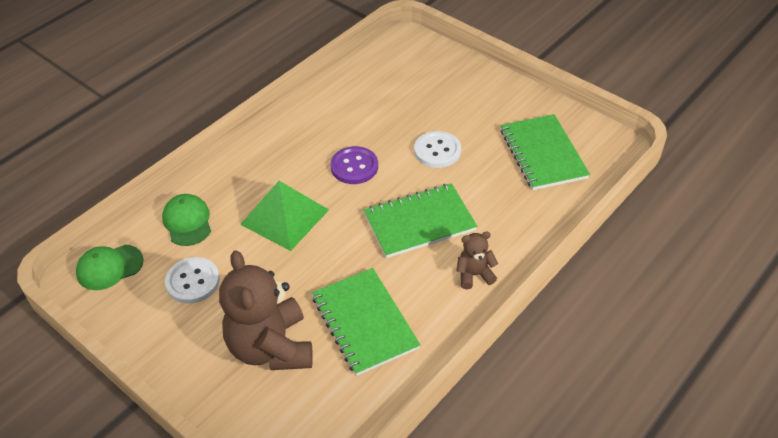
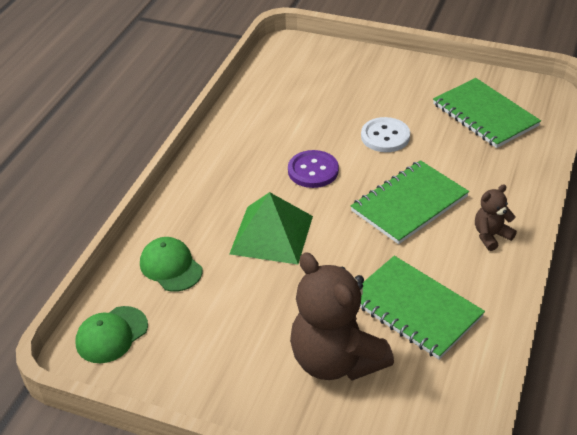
camera: 20 degrees left, 5 degrees down
white button [165,257,220,304] -> none

